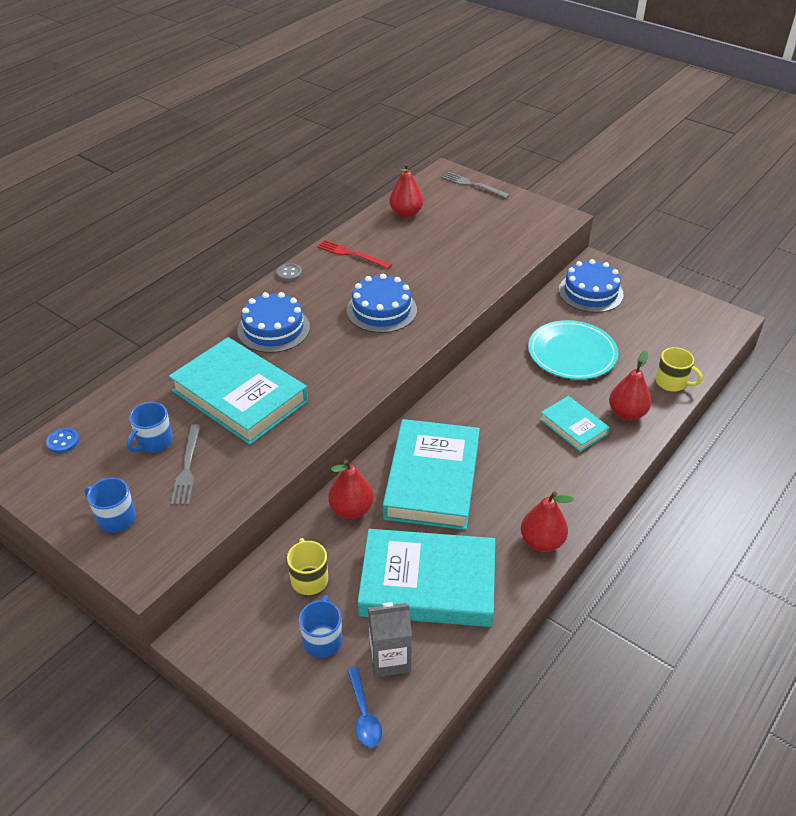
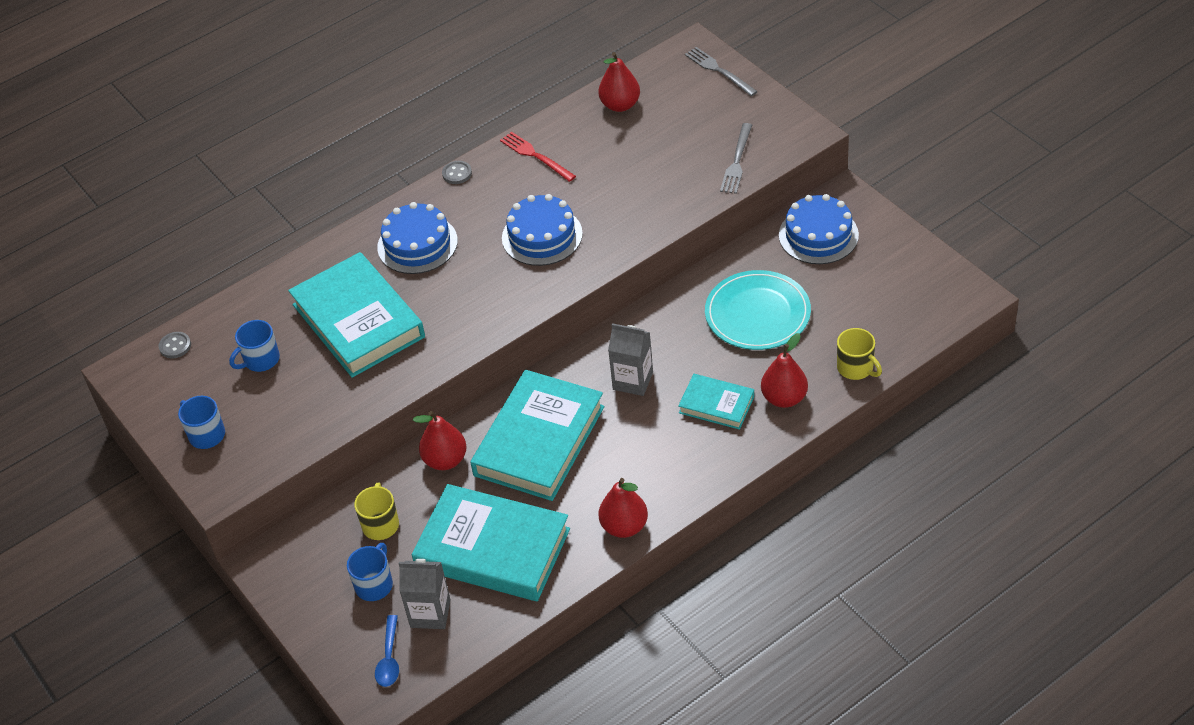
camera: 20 degrees right, 5 degrees up
blue button [46,428,79,453] -> grey button [159,332,191,358]
grey fork [171,424,201,505] -> grey fork moved to [720,123,752,194]
turquoise book [540,396,610,452] -> turquoise book turned 45 degrees counterclockwise [678,374,754,430]
none -> grey carton [608,323,653,396]

